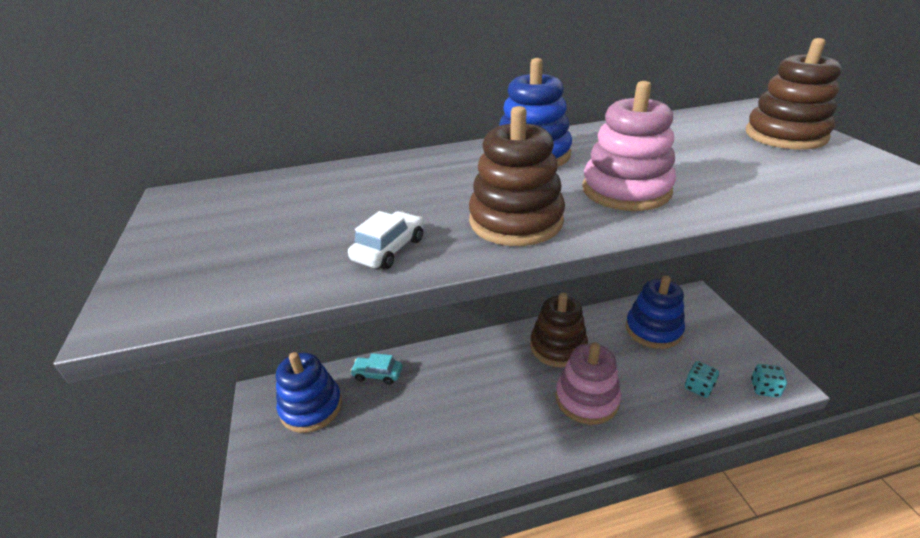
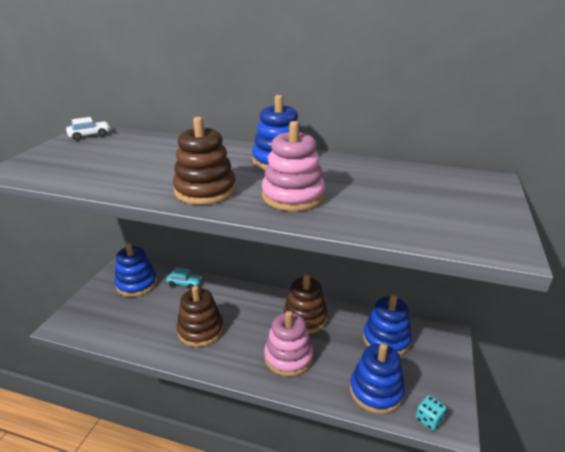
camera: 30 degrees right, 5 degrees down
white car [348,211,424,269] -> white car moved to [66,117,110,140]
turquoise car [350,353,402,385] -> turquoise car turned 150 degrees clockwise [166,267,202,289]
turquoise dice [685,361,719,398] -> blue stacking toy [350,343,405,414]
brown stacking toy [746,38,842,150] -> brown stacking toy moved to [177,286,223,347]

